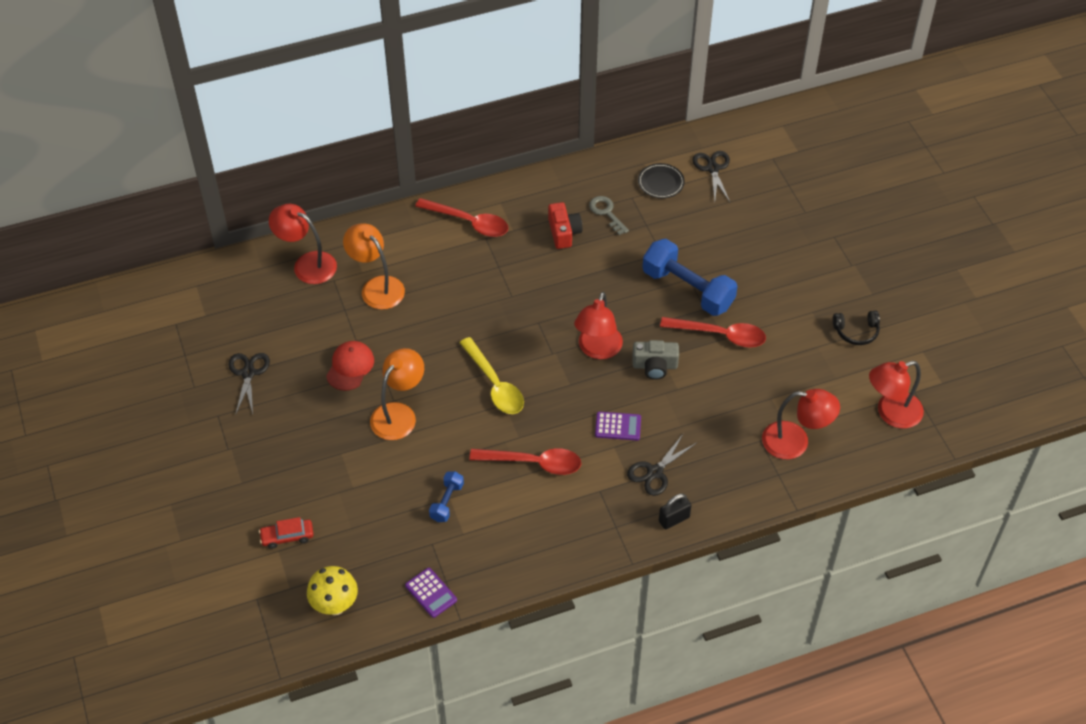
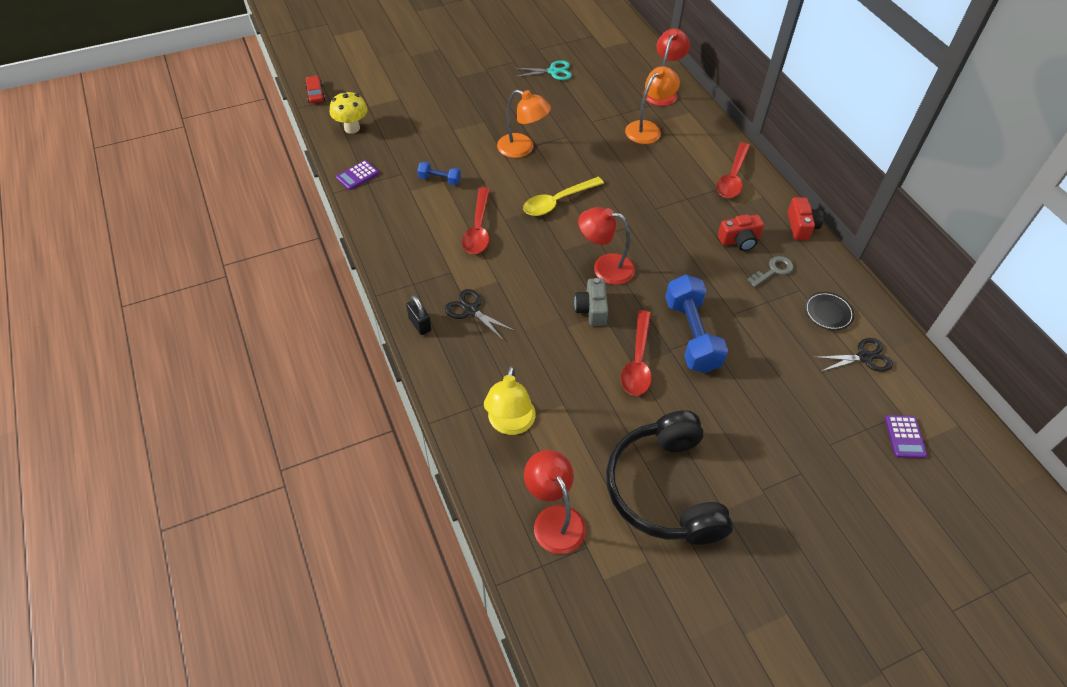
camera: 85 degrees right, 0 degrees up
black scissors [229,353,270,416] -> turquoise scissors [515,60,572,80]
red car [259,517,314,549] -> red car moved to [305,76,325,103]
red cap [326,341,374,391] -> none
purple calculator [595,412,641,440] -> purple calculator moved to [885,415,927,458]
blue dumbbell [642,239,738,316] -> blue dumbbell turned 45 degrees counterclockwise [665,275,728,373]
red lamp [762,389,840,459] -> yellow lamp [484,366,536,435]
black headphones [833,311,880,345] -> black headphones [606,410,733,545], size x2.48
none -> red camera [788,197,824,240]

